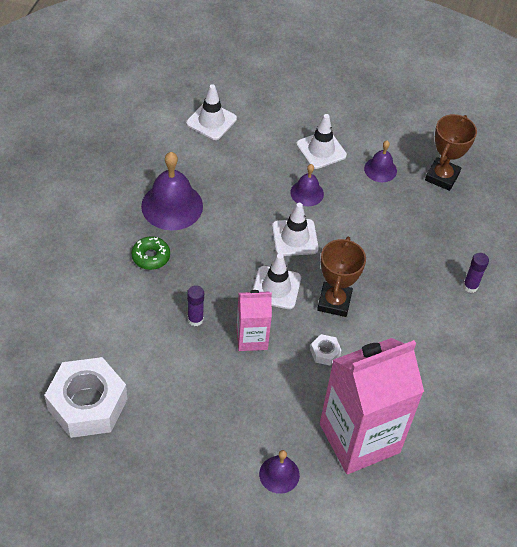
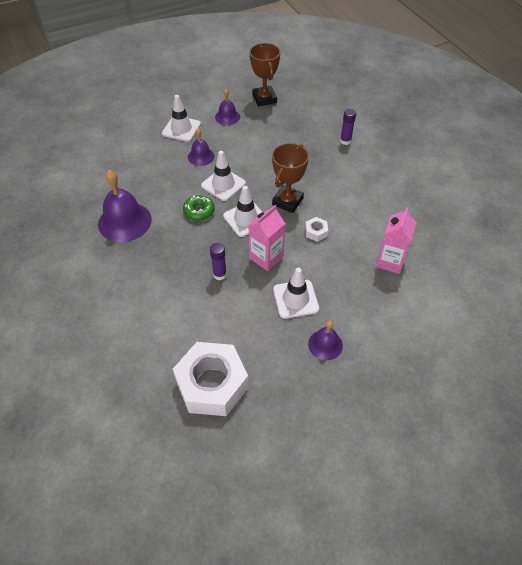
camera: 40 degrees left, 0 degrees up
green donut [132,236,170,270] -> green donut moved to [183,195,215,221]
white traffic cone [186,84,237,140] -> white traffic cone moved to [273,268,319,319]
purple bell [259,450,300,494] -> purple bell moved to [308,321,343,360]
brown trophy [317,237,366,317] -> brown trophy turned 60 degrees clockwise [272,143,309,213]
pink carton [320,338,424,474] -> pink carton [376,207,417,274], size x0.51

